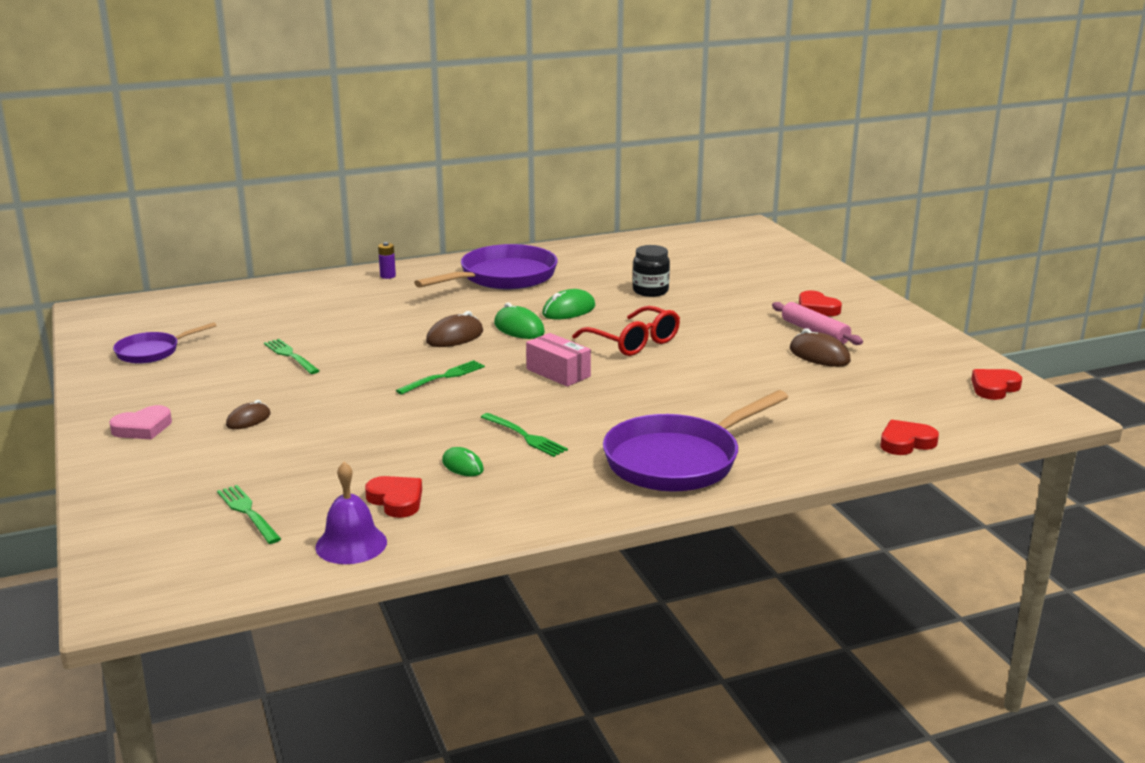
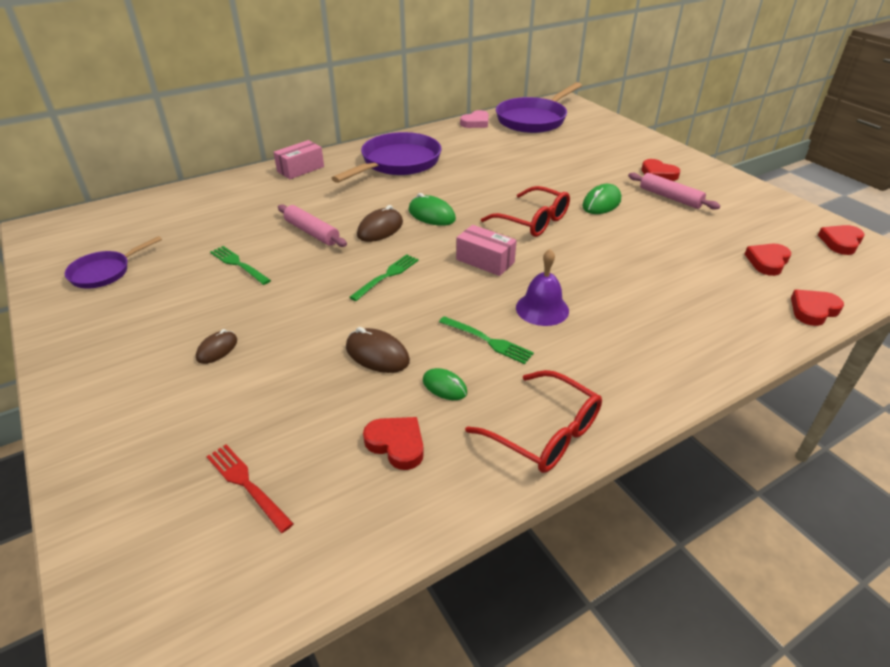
camera: 10 degrees left, 15 degrees up
pink heart [109,405,172,440] -> pink heart moved to [460,110,489,128]
green fork [217,485,281,544] -> red fork [206,445,294,533]
purple bell [315,462,387,564] -> purple bell moved to [516,249,569,326]
purple battery [378,242,396,279] -> pink box [273,140,324,179]
green mouse [542,289,595,319] -> green mouse moved to [582,184,621,214]
purple pan [603,390,788,492] -> purple pan moved to [496,82,582,133]
black jar [633,245,670,297] -> none
brown mouse [790,328,851,367] -> brown mouse moved to [346,327,410,373]
none -> pink rolling pin [278,204,347,247]
none -> red glasses [465,370,602,473]
none -> red heart [745,244,791,276]

